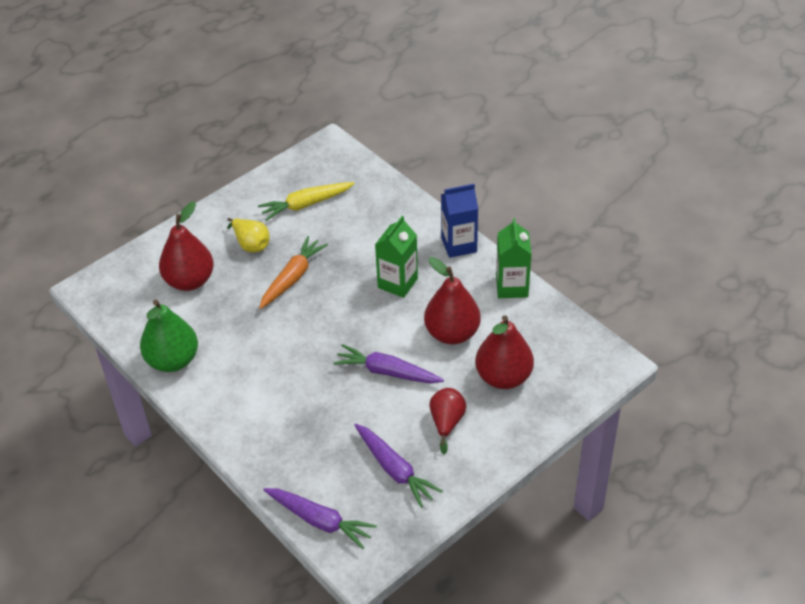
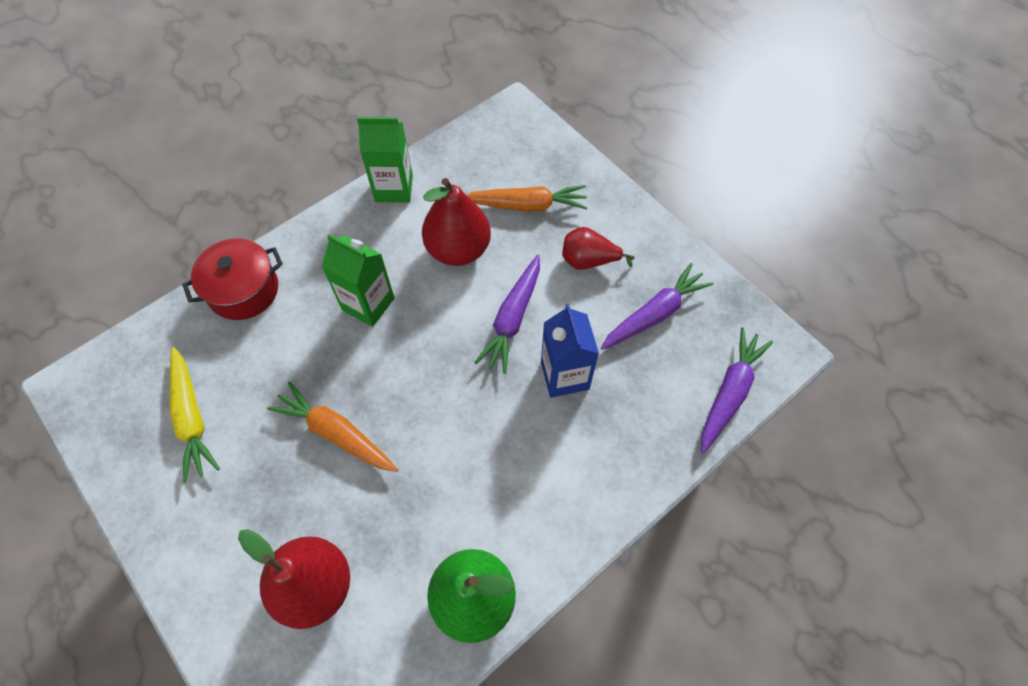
camera: 90 degrees left, 15 degrees up
yellow pear [227,218,270,252] -> none
blue carton [441,184,478,258] -> blue carton moved to [541,304,599,398]
red pear [475,315,534,389] -> orange carrot [466,185,588,211]
none -> red pot [182,238,283,320]

